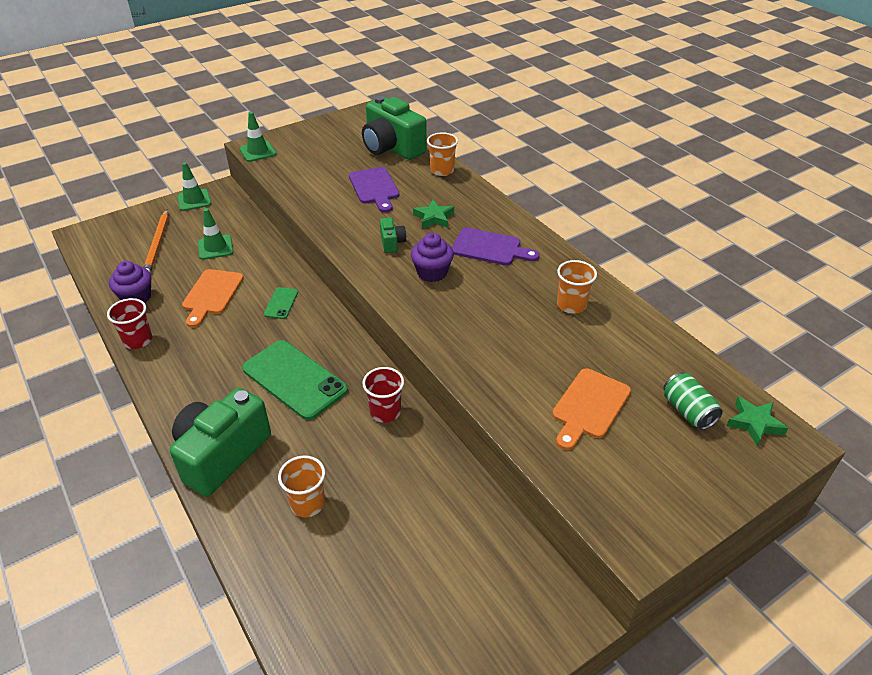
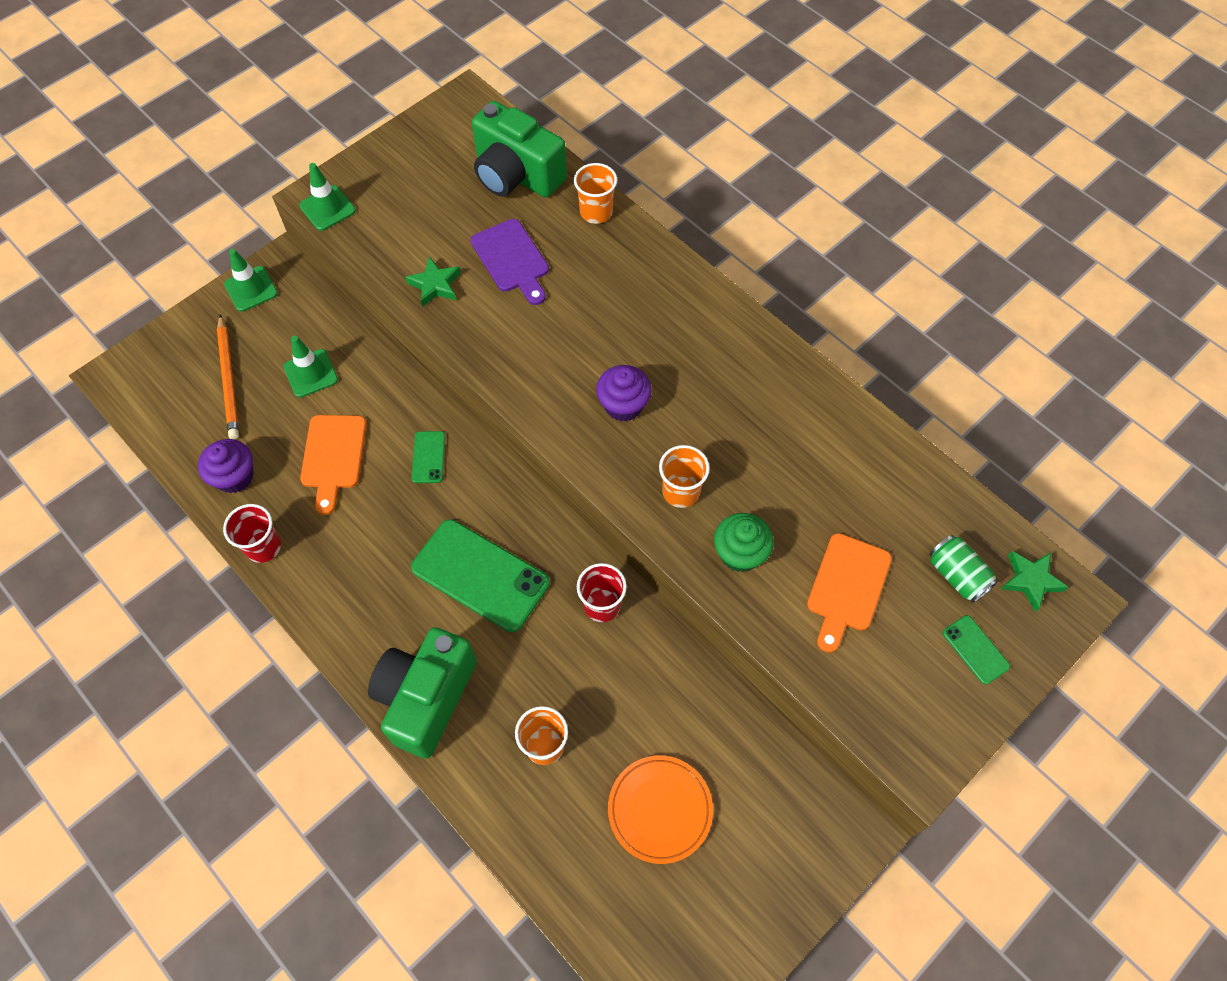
camera: 10 degrees left, 20 degrees up
green camera [380,217,406,253] -> none
green star [413,200,454,229] -> green star moved to [405,257,461,307]
purple cutting board [452,228,540,266] -> none
orange cup [557,260,597,314] -> orange cup moved to [659,445,710,508]
none -> orange plate [608,755,713,864]
none -> green cupcake [714,513,774,572]
none -> green phone [943,615,1010,685]

